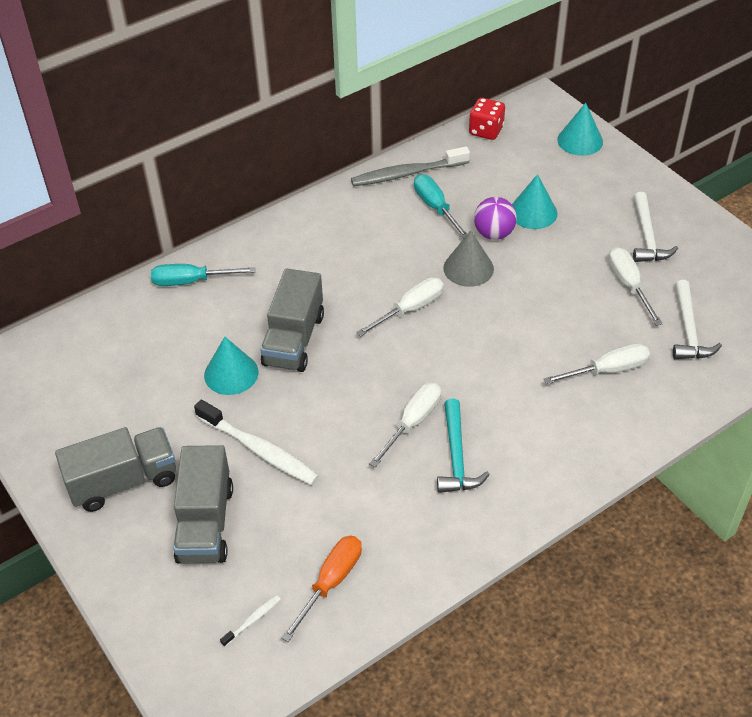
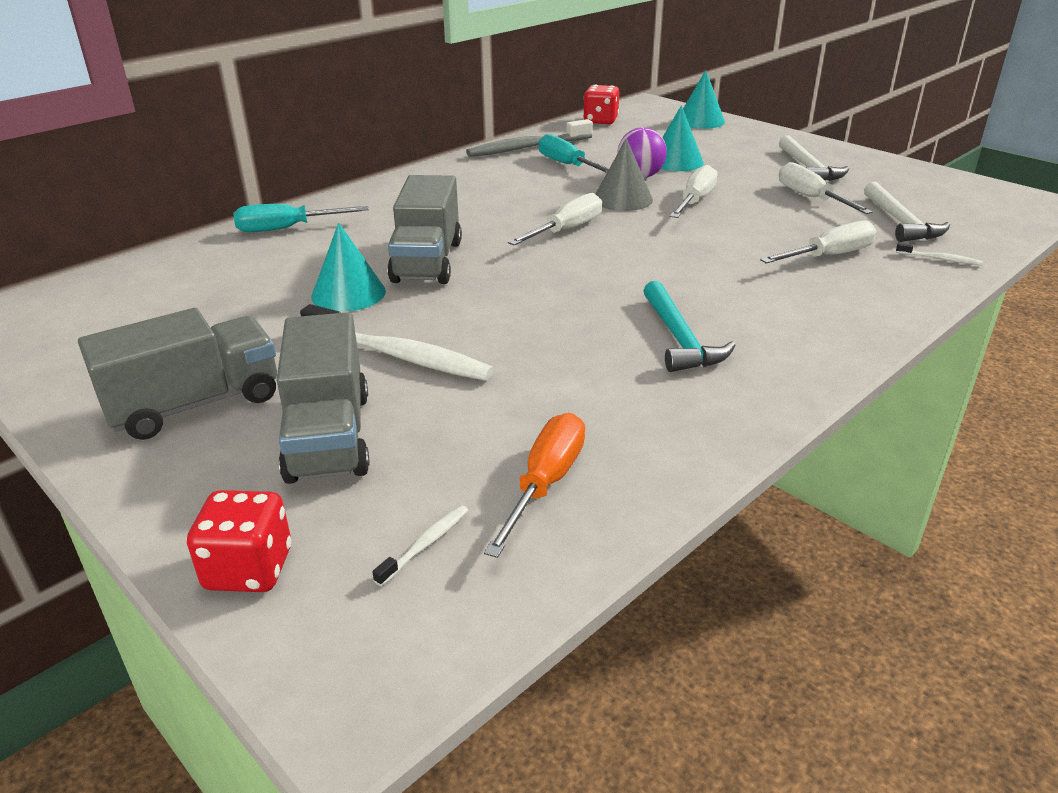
camera: 10 degrees left, 15 degrees down
white screwdriver [369,383,441,467] -> white screwdriver moved to [670,165,717,218]
none -> red dice [187,490,291,592]
none -> white toothbrush [896,242,983,265]

